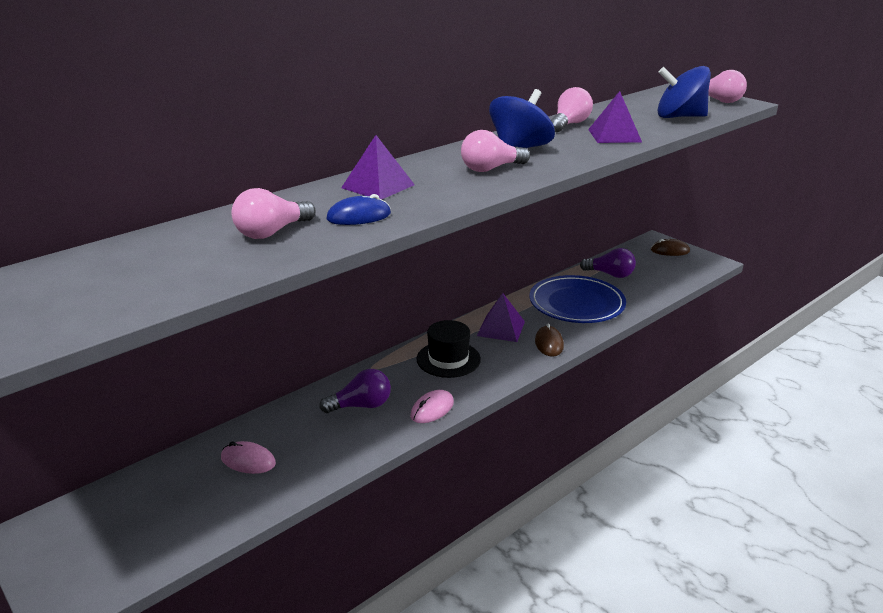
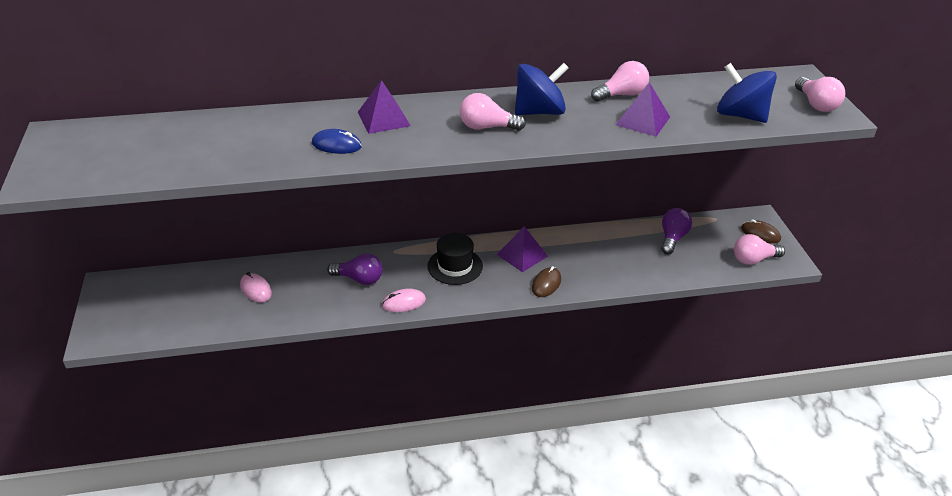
camera: 30 degrees right, 10 degrees up
pink light bulb [231,188,316,239] -> pink light bulb moved to [734,234,785,265]
blue plate [529,275,626,323] -> none
purple light bulb [580,248,636,278] -> purple light bulb turned 120 degrees counterclockwise [661,208,692,255]

